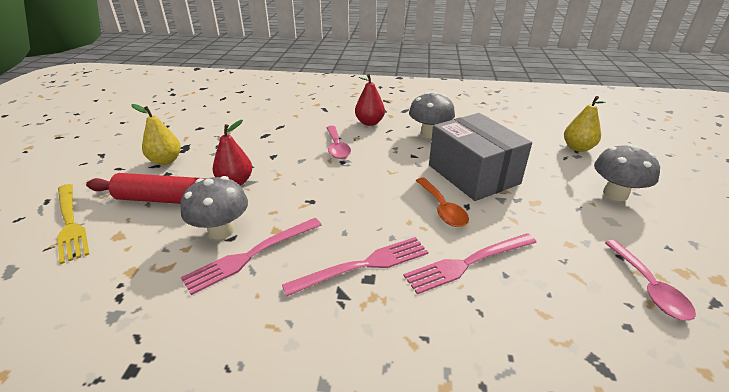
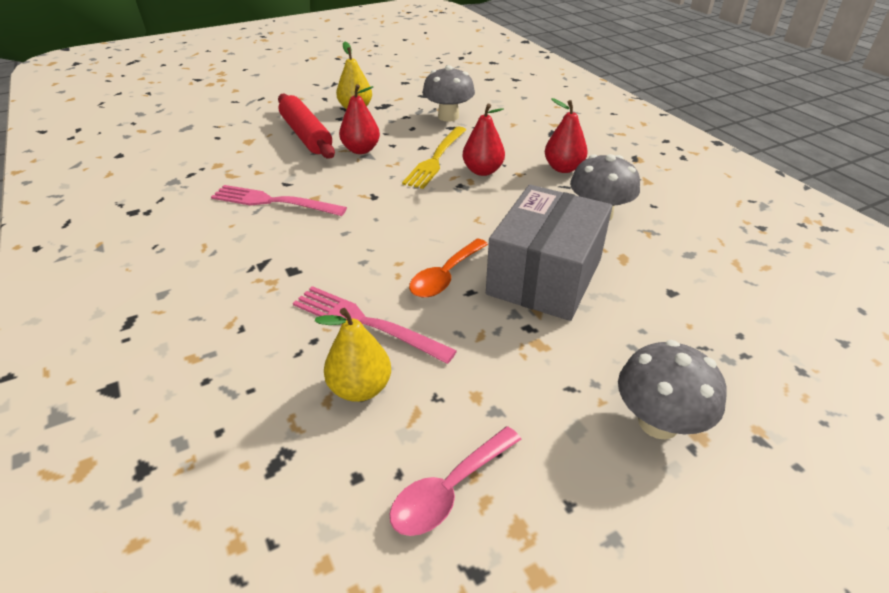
camera: 55 degrees right, 5 degrees up
yellow fork [57,184,89,264] -> yellow fork moved to [402,127,466,189]
grey mushroom [180,176,248,239] -> grey mushroom moved to [422,65,475,122]
pink fork [282,237,428,297] -> none
pink spoon [326,126,351,159] -> red pear [463,104,505,176]
yellow pear [564,96,605,152] -> yellow pear moved to [315,308,391,402]

